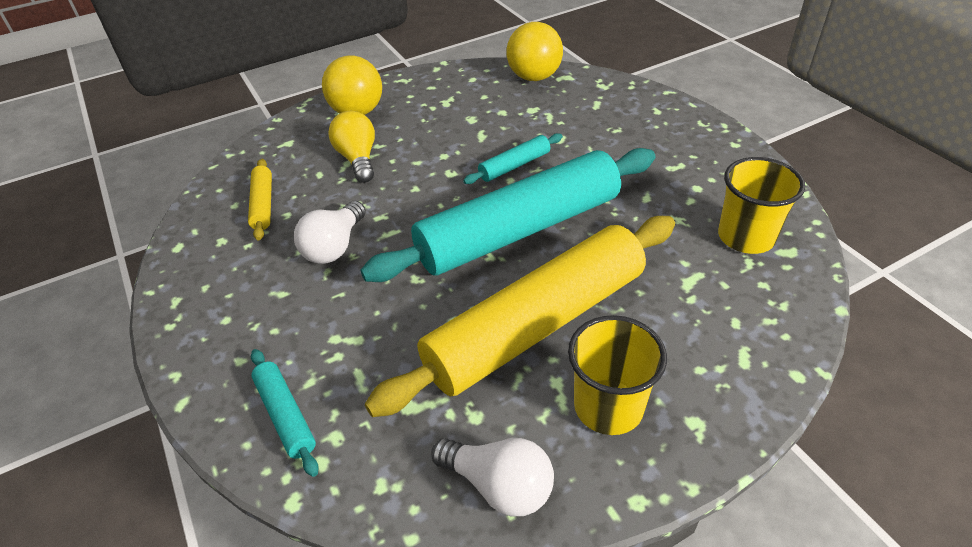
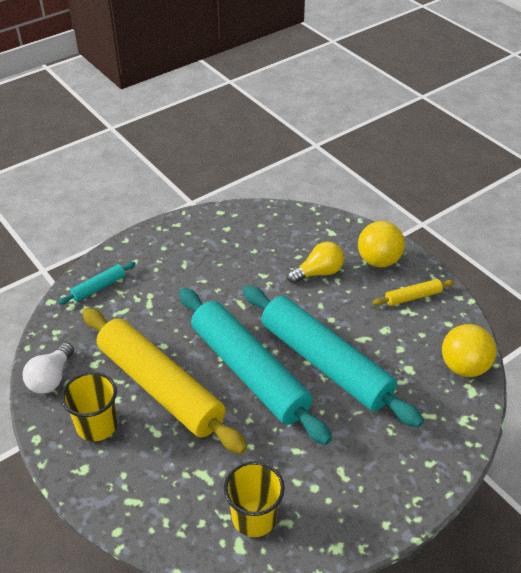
camera: 80 degrees right, 0 degrees up
yellow rolling pin [248,159,272,240] -> yellow rolling pin moved to [373,279,455,306]
white light bulb [294,201,366,264] -> none
turquoise rolling pin [463,133,563,184] -> turquoise rolling pin [243,286,424,427], size x2.45

